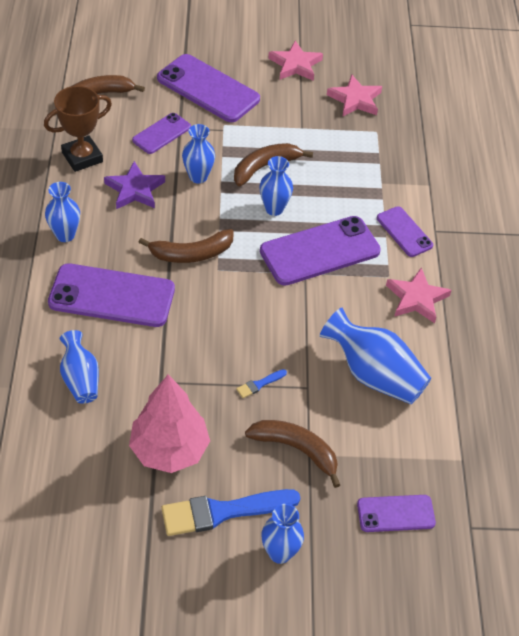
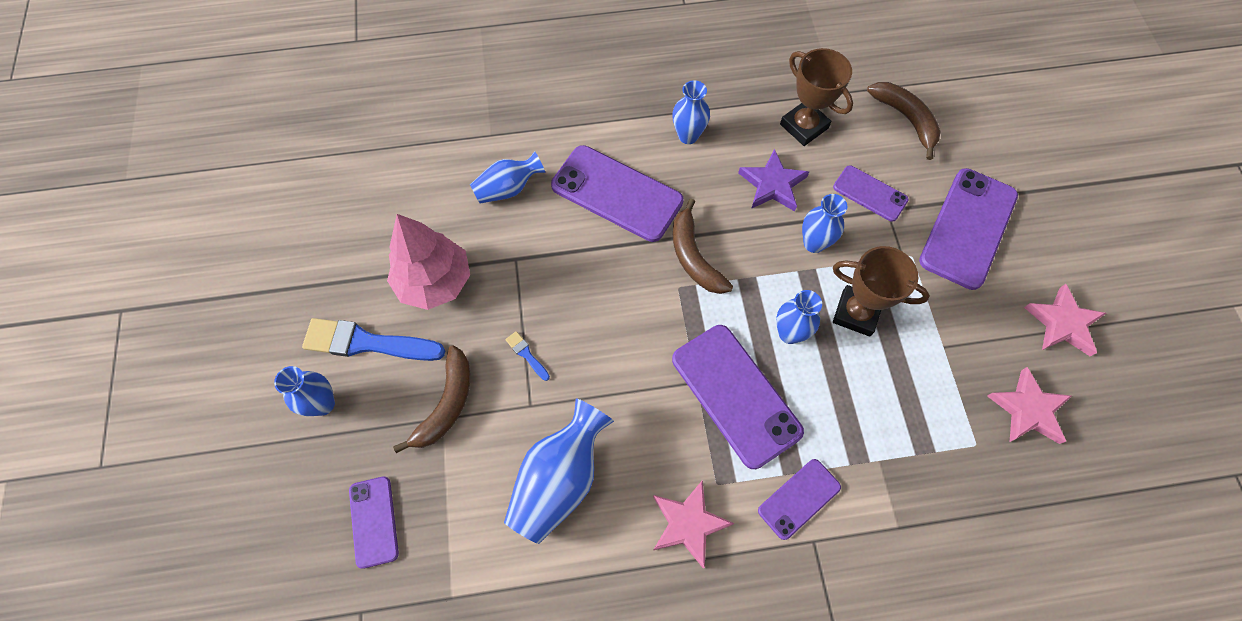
camera: 85 degrees right, 15 degrees up
purple phone [48,263,175,327] -> purple phone turned 60 degrees counterclockwise [551,145,684,242]
blue brush [162,489,300,536] -> blue brush turned 60 degrees counterclockwise [302,318,445,361]
brown banana [234,143,313,186] -> brown trophy [833,246,930,337]

